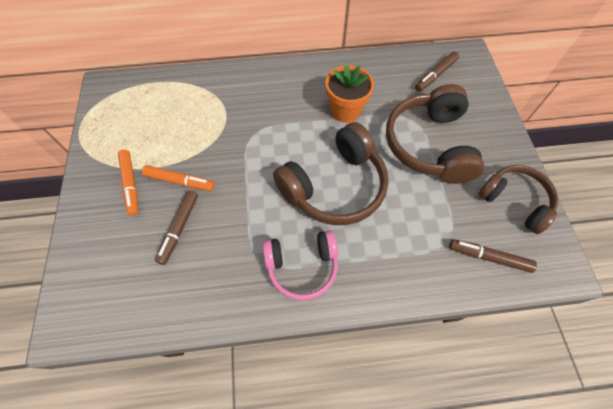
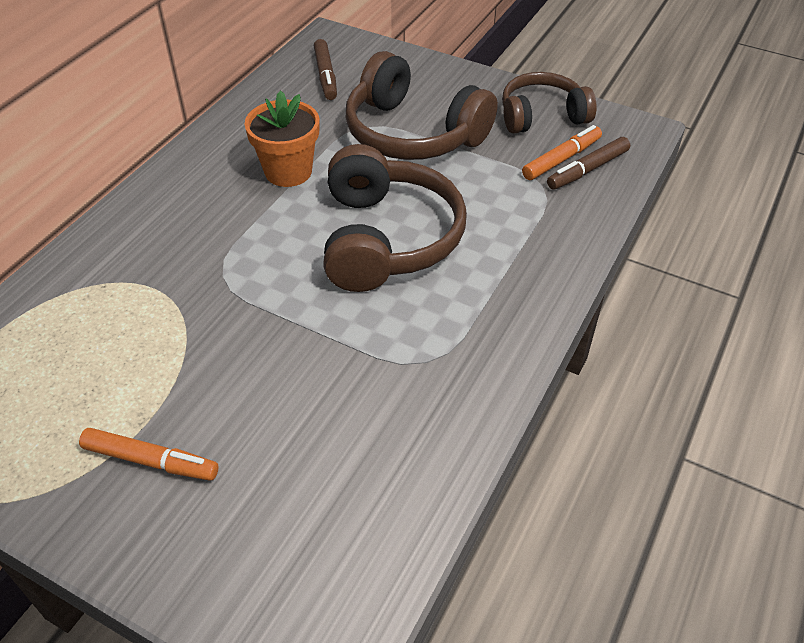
camera: 55 degrees left, 15 degrees down
orange marker [142,165,215,191] -> orange marker moved to [522,125,602,180]
brown marker [155,190,198,265] -> none
pink headphones [262,230,338,300] -> none

